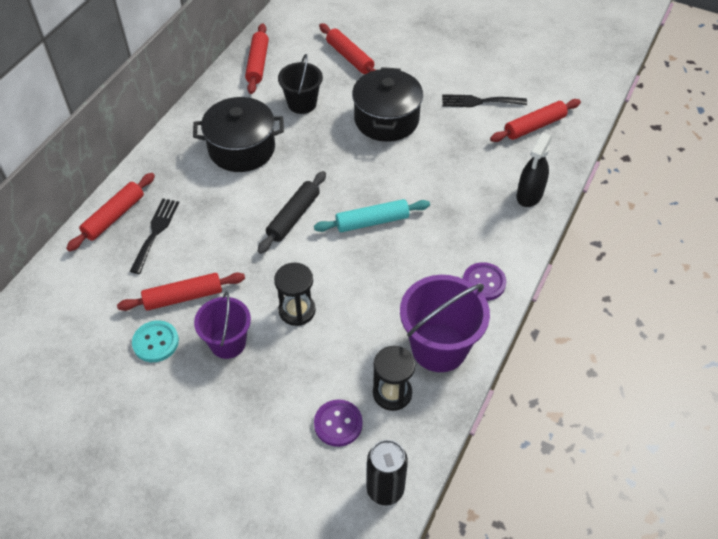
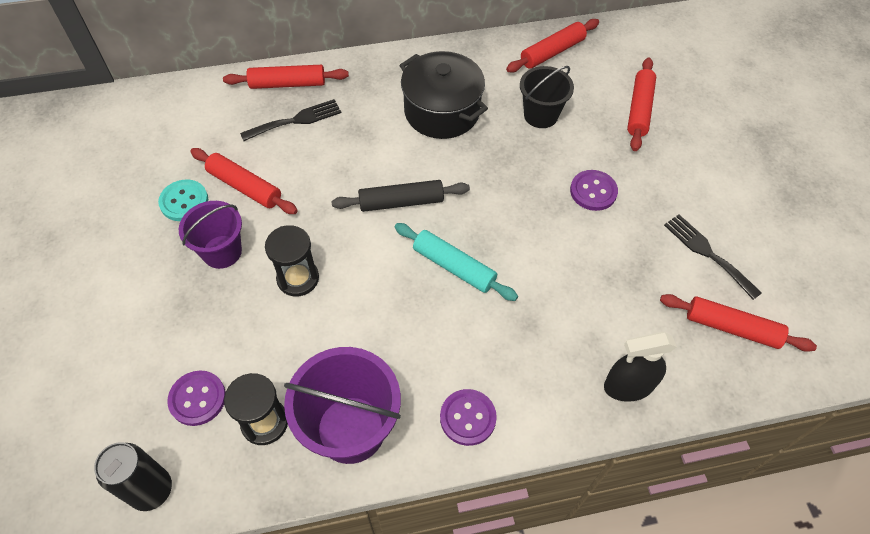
camera: 50 degrees right, 5 degrees up
black pot [352,67,423,142] -> purple button [570,170,618,211]

